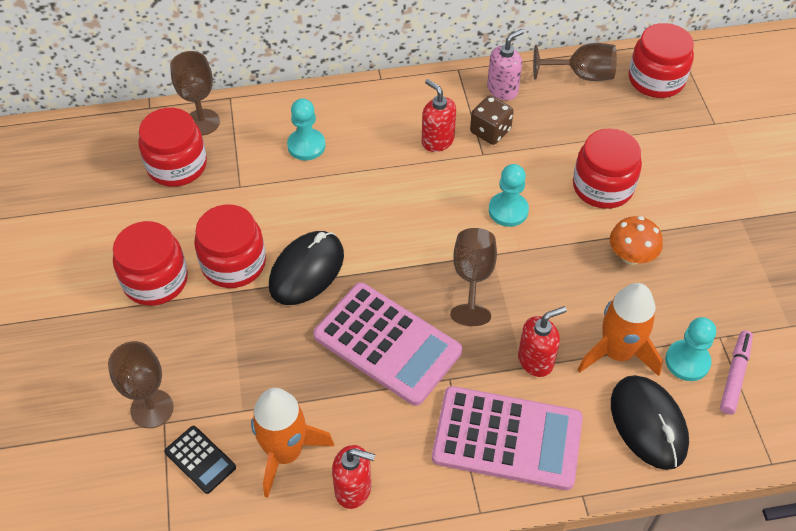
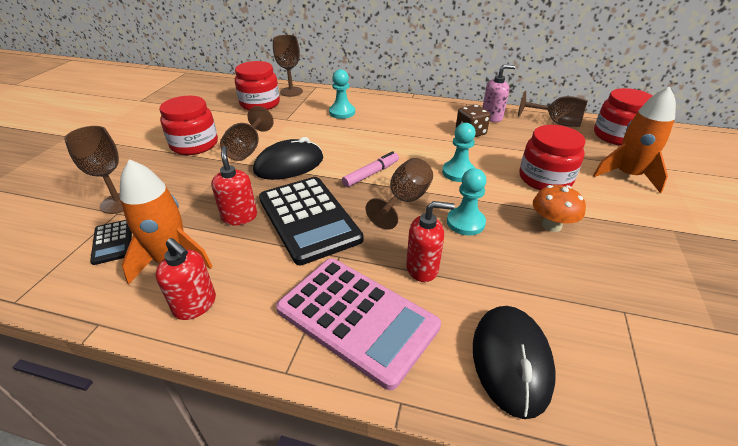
camera: 25 degrees right, 15 degrees down
red jar [194,205,266,288] -> brown goblet [220,106,274,161]
pink calculator [313,282,462,406] -> black calculator [259,177,363,265]
red soap dispenser [422,79,456,152] -> red soap dispenser moved to [211,146,257,225]
orange rocket [578,283,663,376] -> orange rocket moved to [593,87,676,193]
turquoise pawn [665,317,716,381] -> turquoise pawn moved to [447,168,486,235]
pink marker [720,331,753,415] -> pink marker moved to [342,151,399,187]

